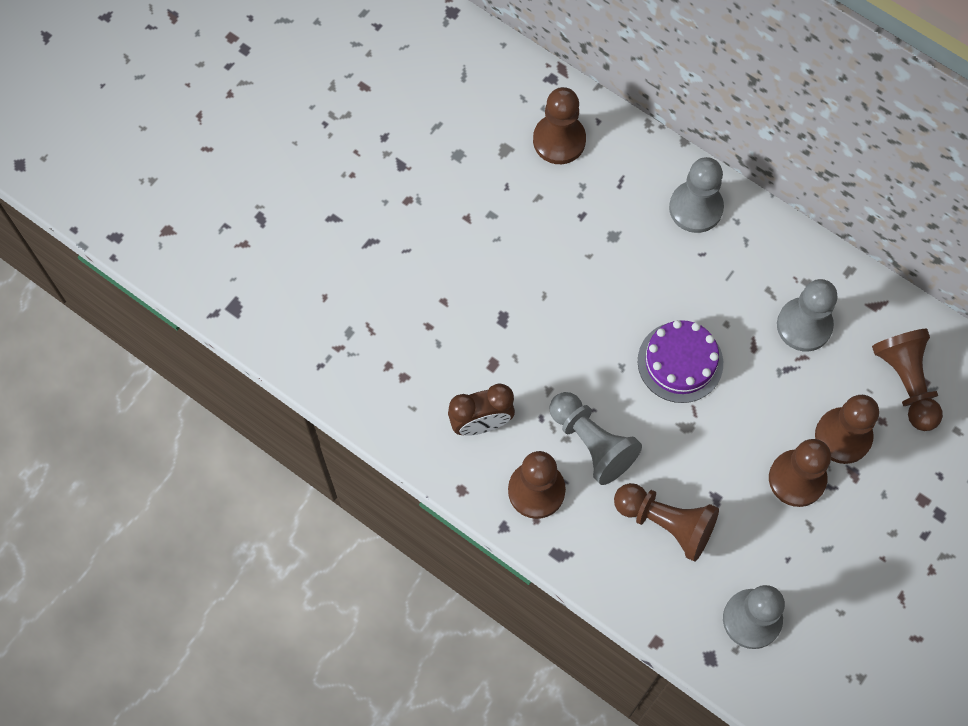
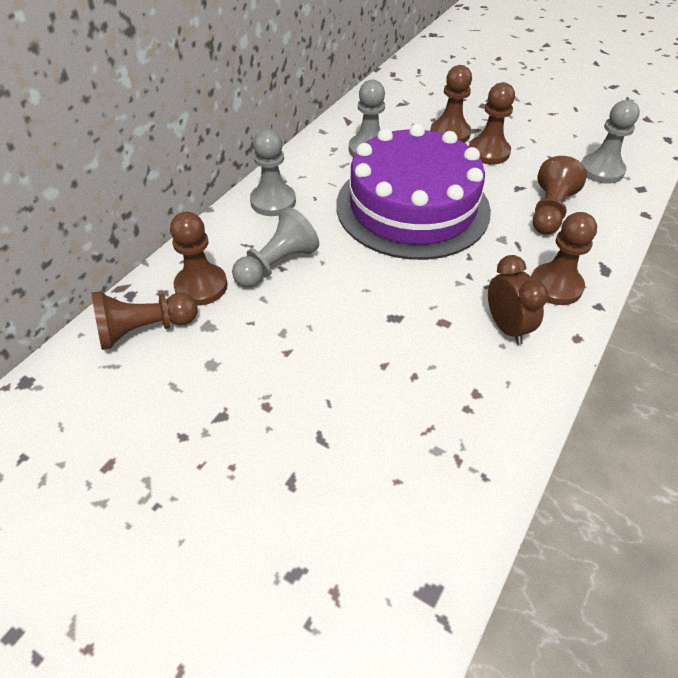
camera: 95 degrees left, 20 degrees down
grey pawn [549,392,642,485] -> grey pawn moved to [232,207,319,287]
purple cake [638,320,723,403] -> purple cake [336,124,491,260], size x2.18
brown pawn [872,329,943,431] -> brown pawn moved to [92,291,198,350]

